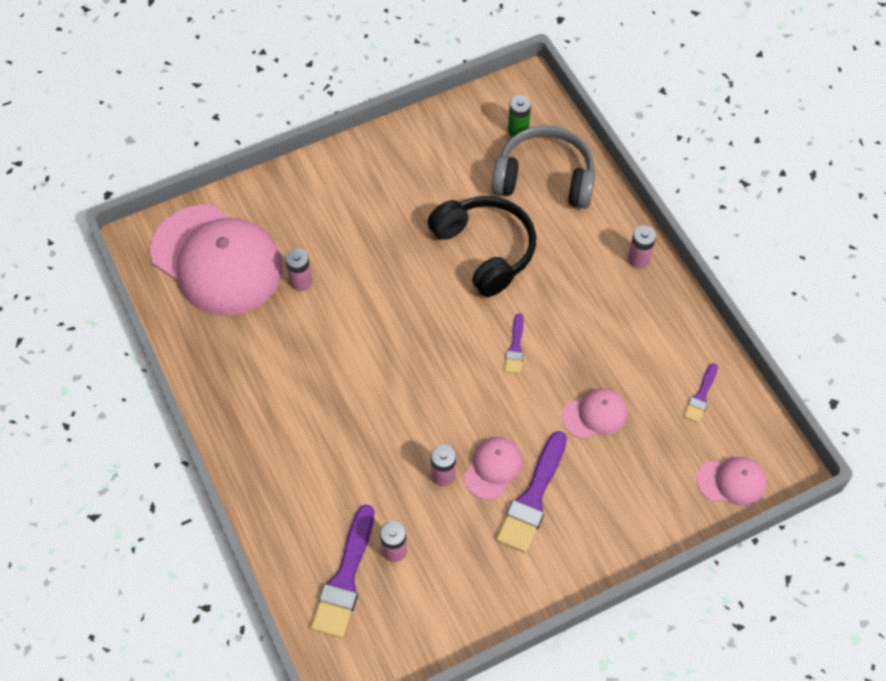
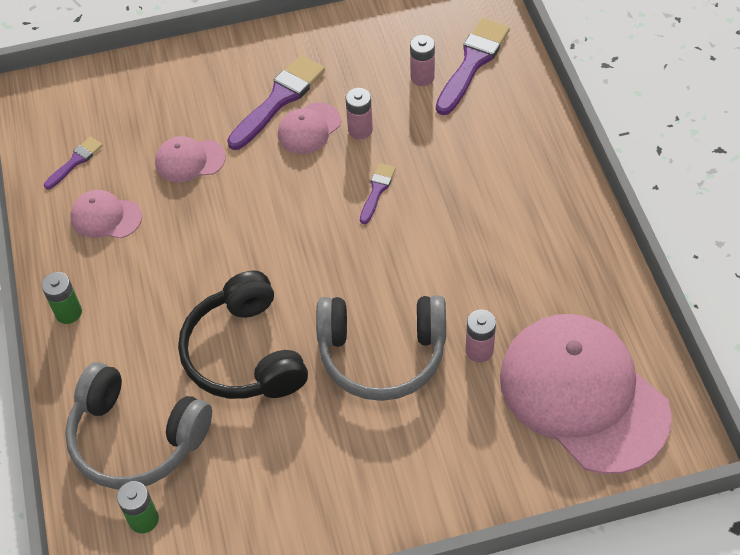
camera: 165 degrees left, 5 degrees down
purple brush [504,313,524,374] -> purple brush moved to [360,163,396,224]
pink battery [628,226,656,268] -> green battery [41,272,82,324]
pink cap [697,457,766,506] -> pink cap moved to [70,190,142,238]
none -> grey headphones [316,295,446,401]

